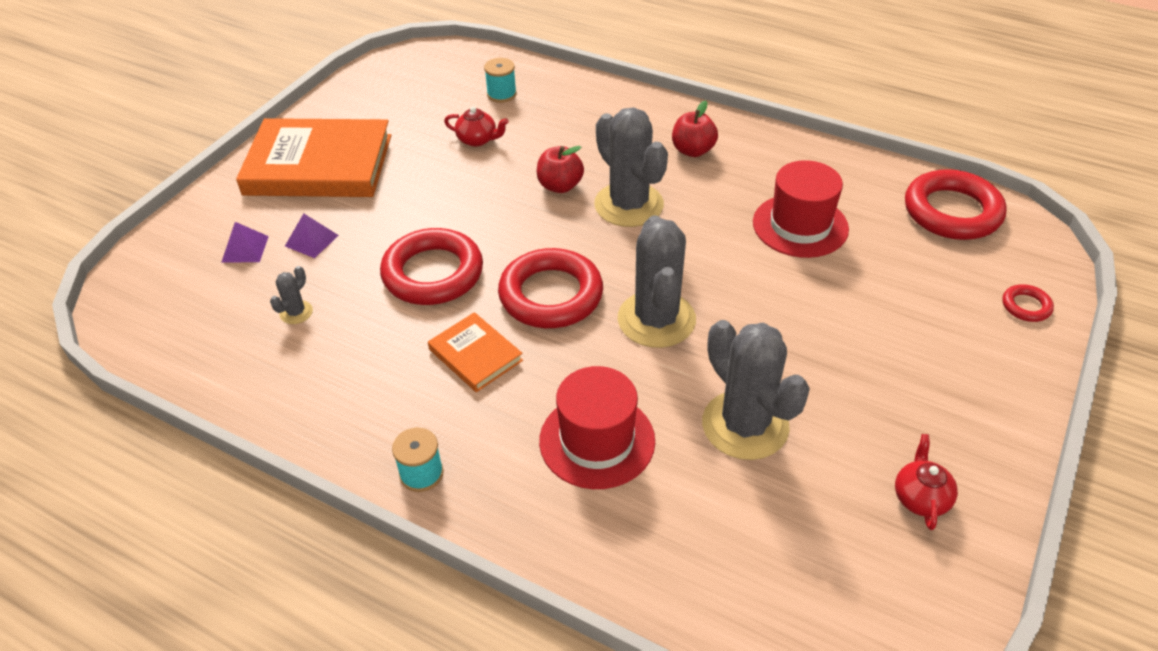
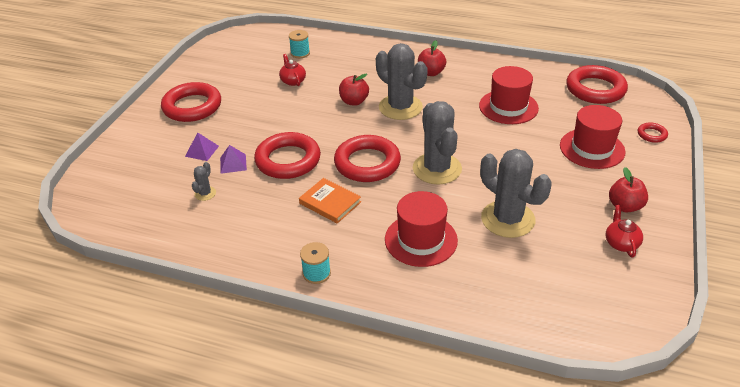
camera: 10 degrees left, 5 degrees down
purple pyramid [221,222,269,263] -> purple pyramid moved to [220,145,247,174]
orange book [236,118,391,197] -> red ring [161,82,221,122]
red teapot [444,107,509,147] -> red teapot turned 120 degrees counterclockwise [279,54,306,86]
none -> red hat [560,105,626,169]
none -> red apple [609,167,648,212]

